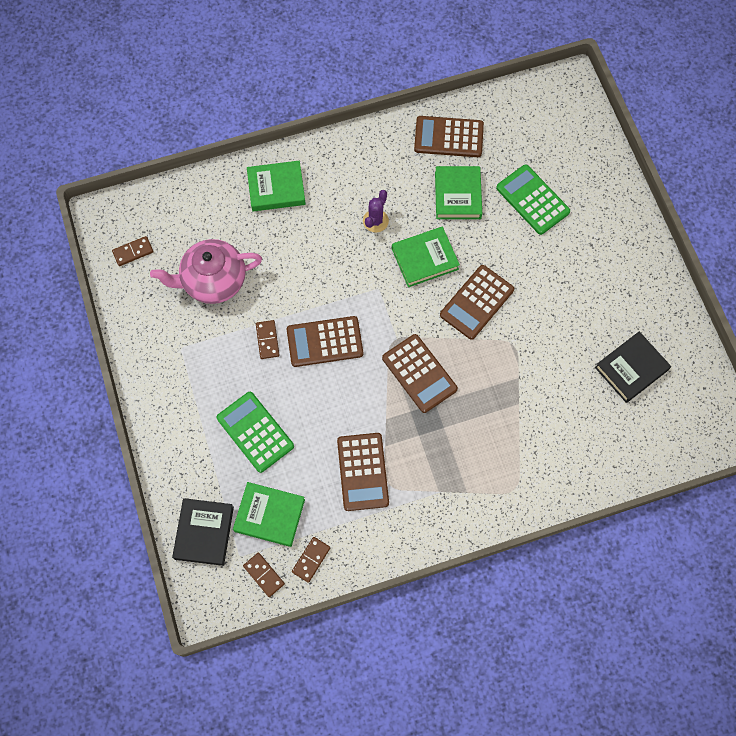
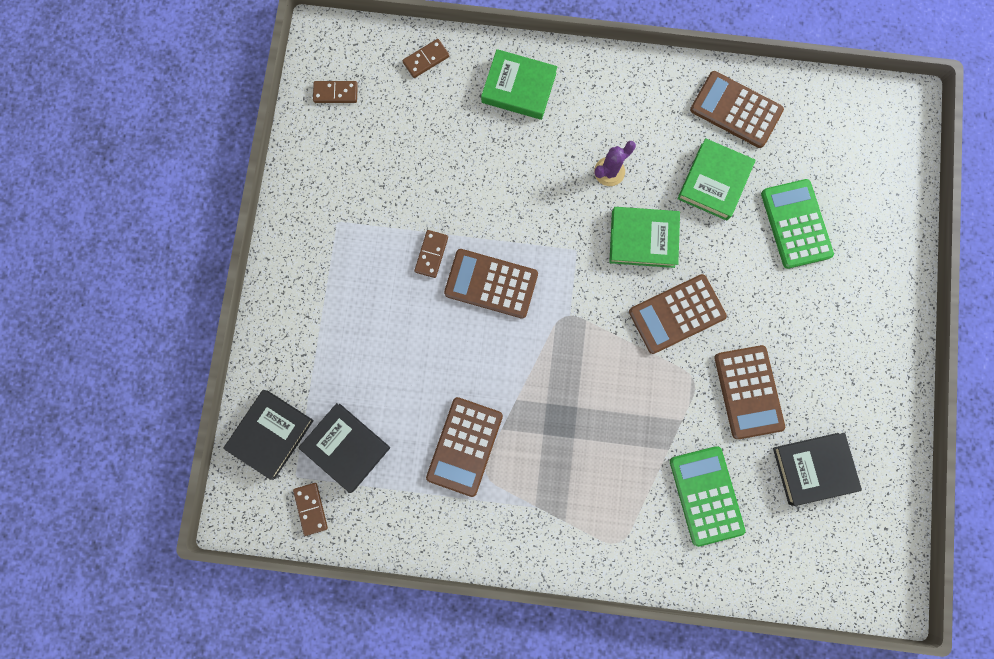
camera: 25 degrees right, 10 degrees up
pink teapot [150,239,262,304] -> none
green calculator [216,392,294,473] -> green calculator moved to [670,446,745,547]
green book [233,482,305,547] -> black book [298,403,391,493]
brown domino [292,537,330,583] -> brown domino moved to [402,39,449,78]
brown calculator [382,334,458,413] -> brown calculator moved to [714,345,785,439]

